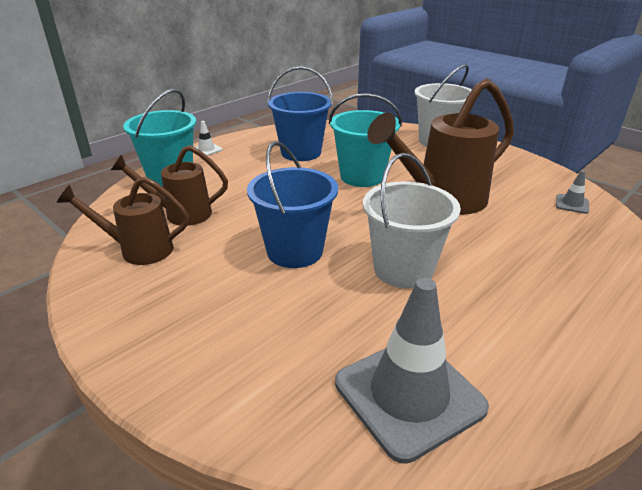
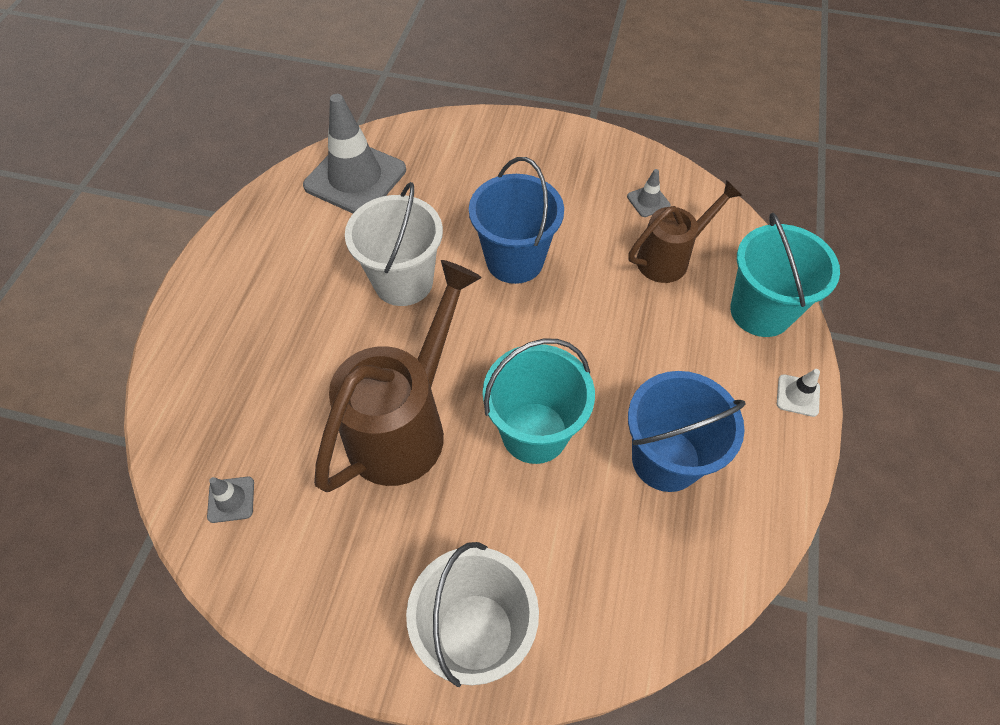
camera: 150 degrees right, 25 degrees up
brown watering can [57,177,189,265] -> grey traffic cone [627,169,670,217]

